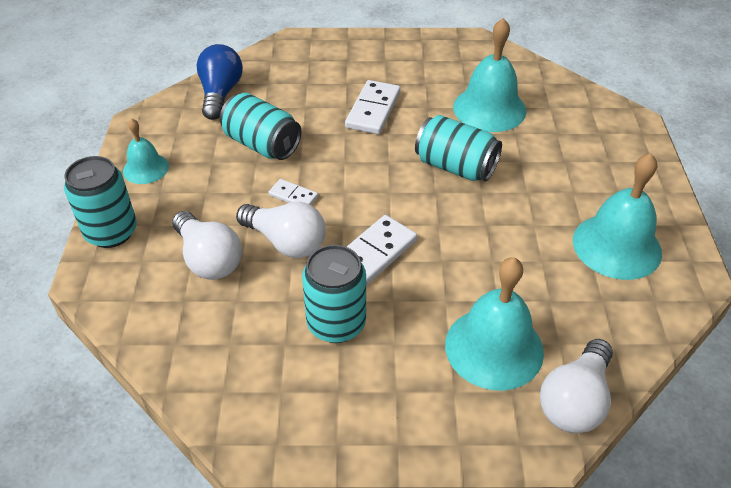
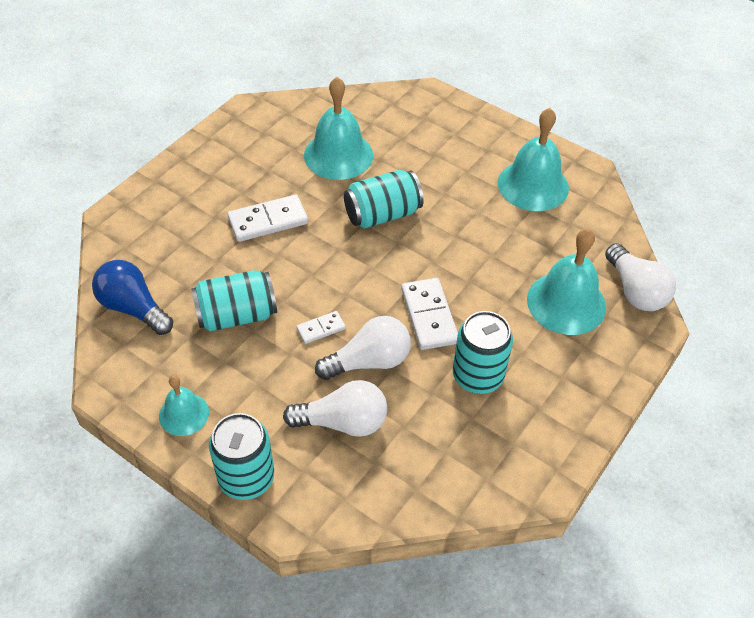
camera: 55 degrees left, 5 degrees up
white domino [345,80,400,134] -> white domino turned 75 degrees counterclockwise [227,195,308,242]

